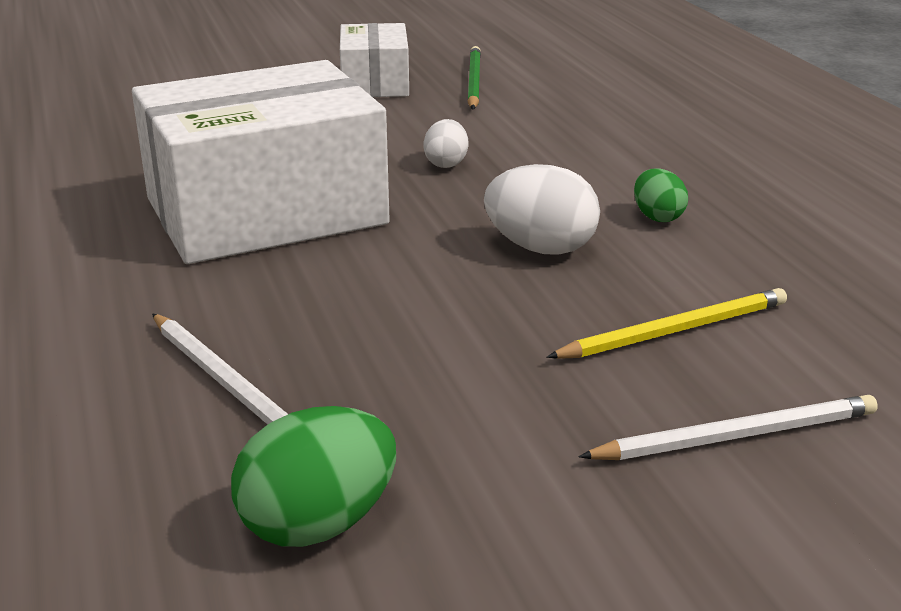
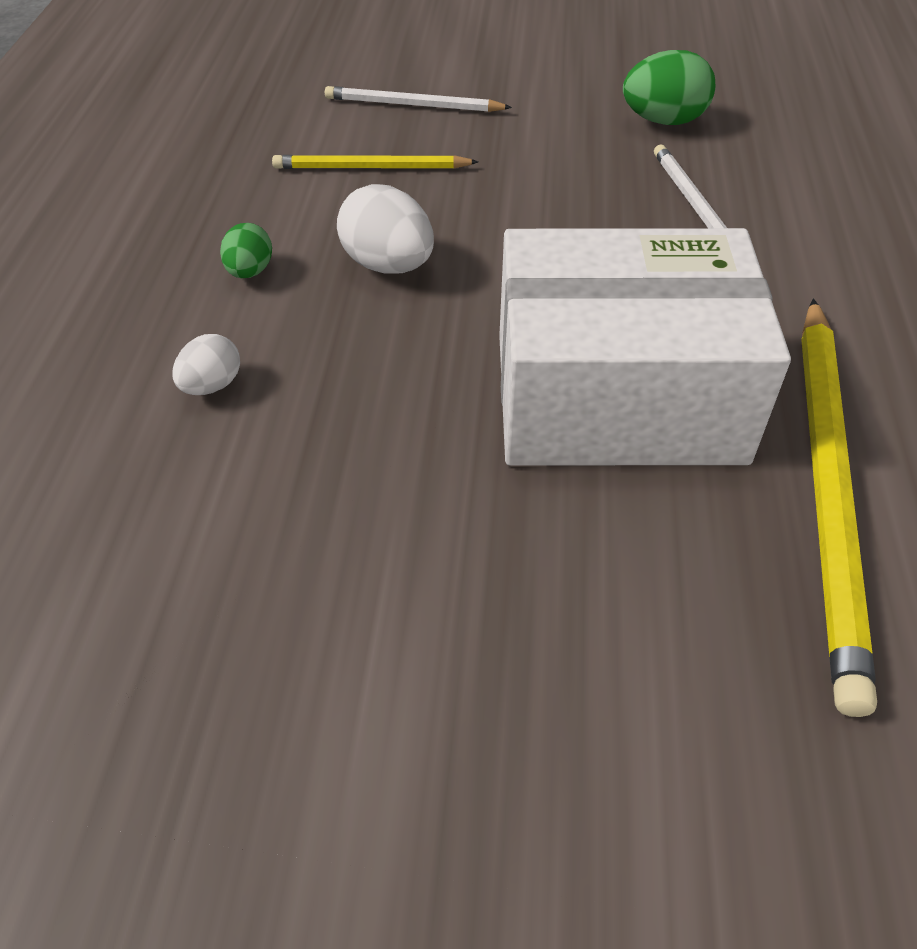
camera: 155 degrees left, 20 degrees up
white box [340,23,409,97] -> none
white egg [423,119,468,168] -> white egg moved to [172,334,240,395]
green pencil [468,46,481,109] -> none
none -> yellow pencil [801,298,877,717]

